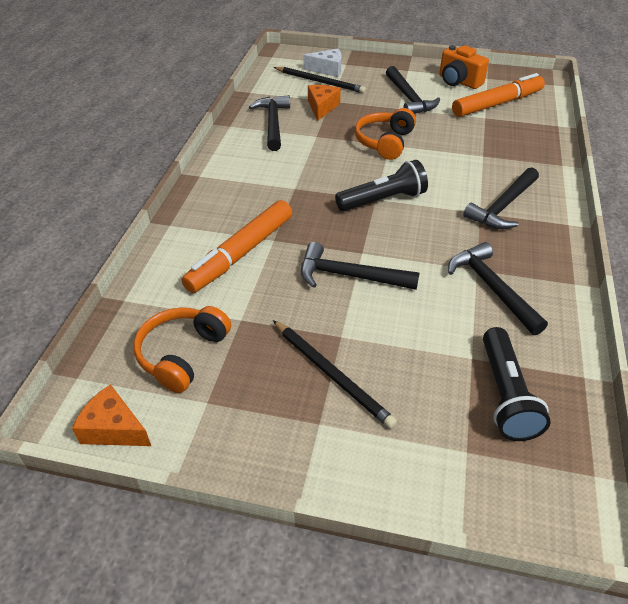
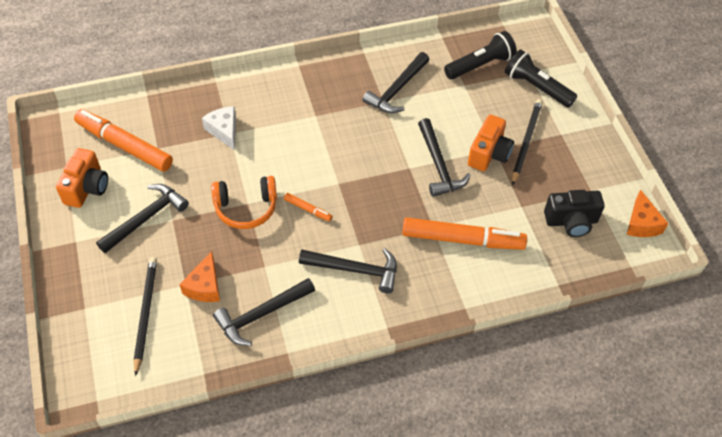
camera: 120 degrees left, 10 degrees up
orange headphones [134,306,231,393] -> black camera [544,190,605,237]
white cheese [304,49,342,77] -> white cheese moved to [202,106,236,151]
orange cheese [308,85,341,121] -> orange cheese turned 60 degrees counterclockwise [179,251,220,302]
black flashlight [335,160,428,211] -> black flashlight moved to [505,49,577,107]
black hammer [463,167,539,229] -> black hammer moved to [299,248,397,294]
none -> orange marker [284,193,332,222]
none -> orange camera [468,114,514,171]

